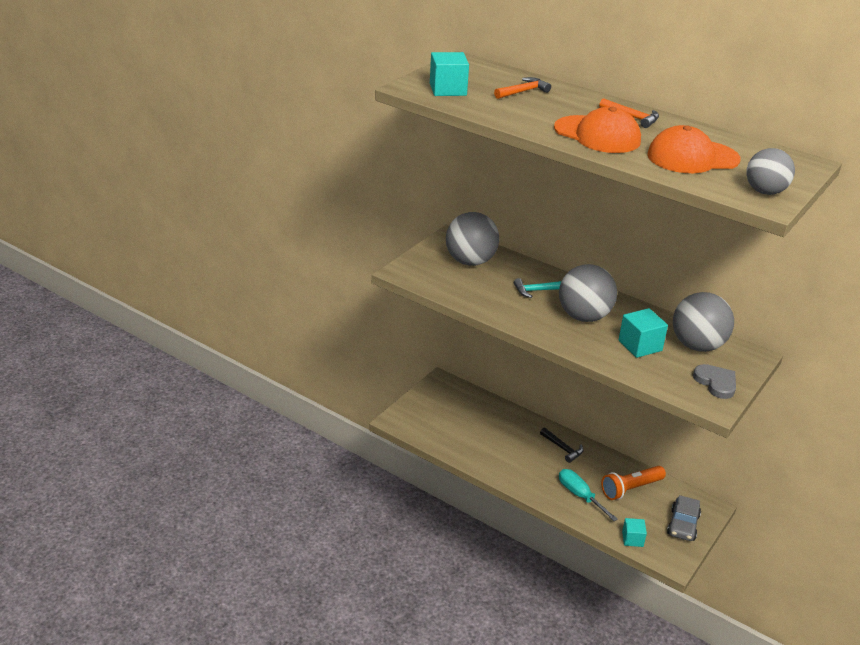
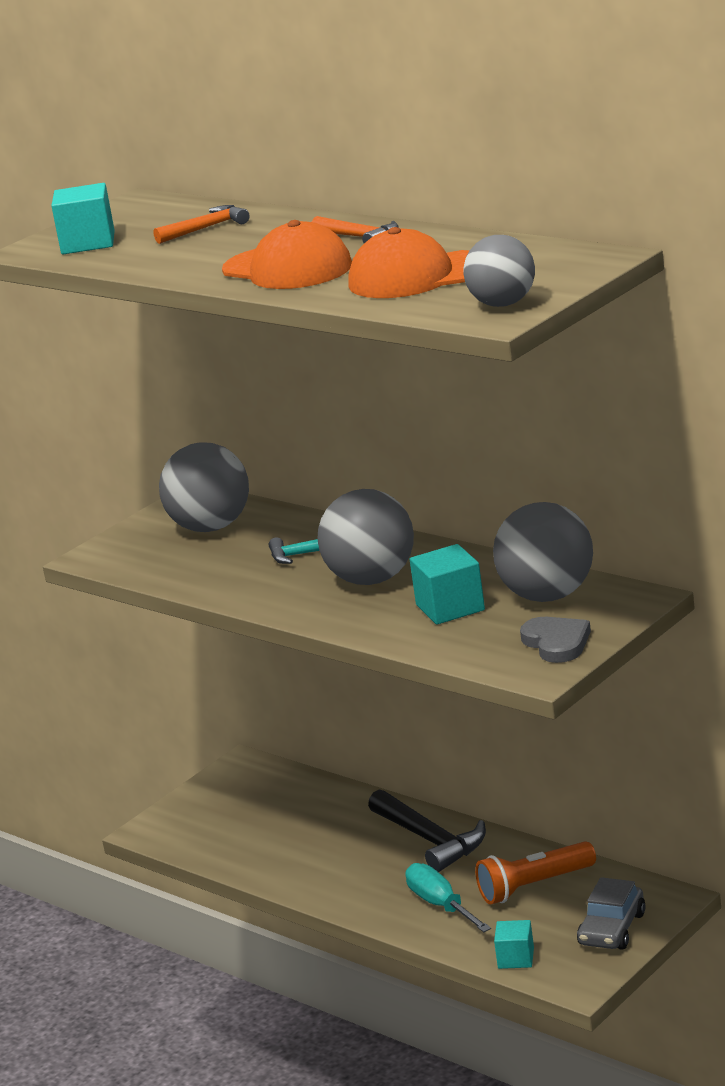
camera: 10 degrees right, 10 degrees down
black hammer [540,428,583,463] -> black hammer [368,790,486,872], size x1.67

